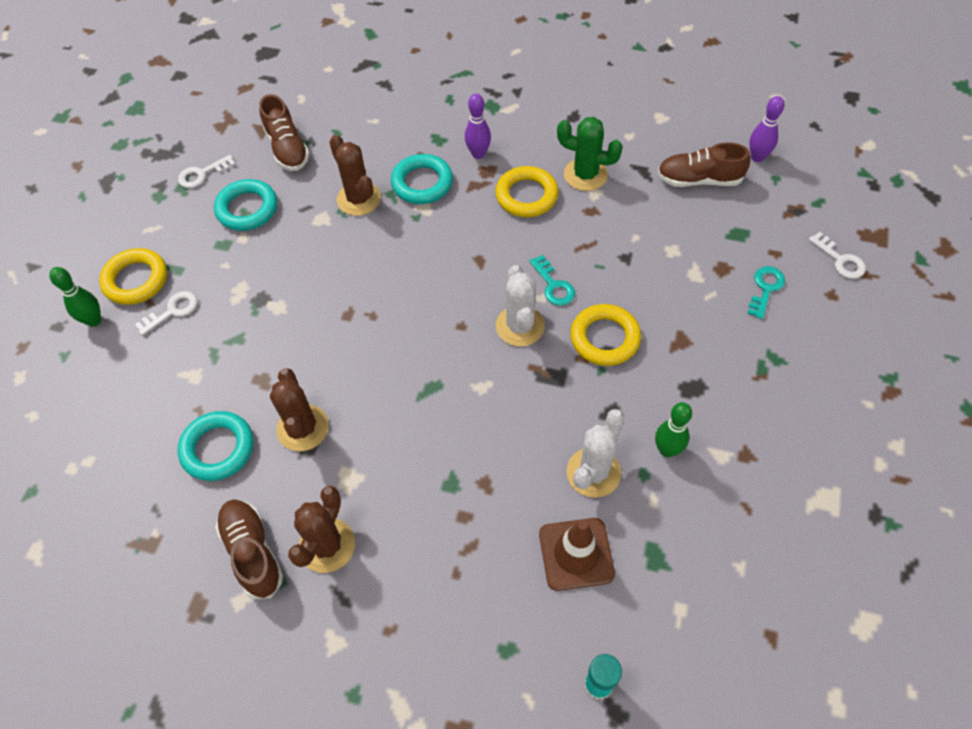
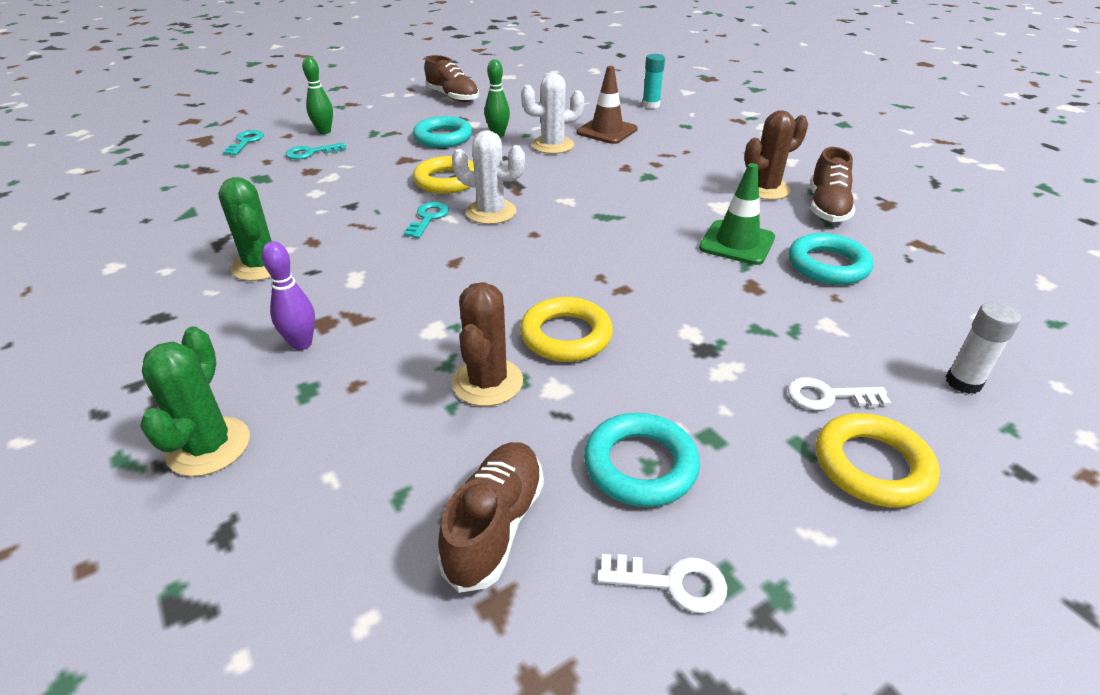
camera: 140 degrees left, 20 degrees down
green bowling pin [49,267,101,327] -> green bowling pin moved to [302,57,333,134]
brown cactus [270,368,329,451] -> green traffic cone [699,163,775,265]
turquoise ring [391,154,453,204] -> turquoise ring moved to [413,116,472,148]
yellow ring [495,166,559,217] -> yellow ring moved to [520,297,613,362]
white cactus [496,265,545,346] -> white cactus turned 75 degrees clockwise [452,130,525,224]
brown shoe [657,142,750,187] -> brown shoe moved to [425,55,479,102]
purple bowling pin [749,96,784,162] -> none
white key [808,231,866,279] -> turquoise key [223,130,264,155]
none -> green cactus [140,327,250,477]
none -> white glue stick [946,302,1021,394]

